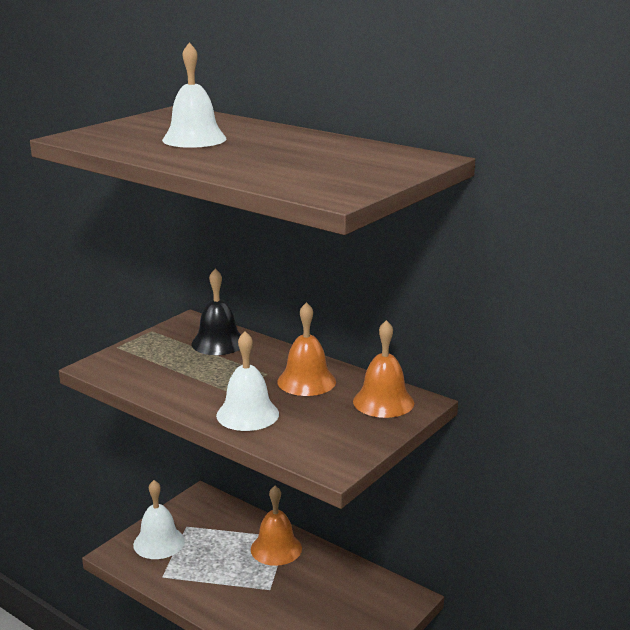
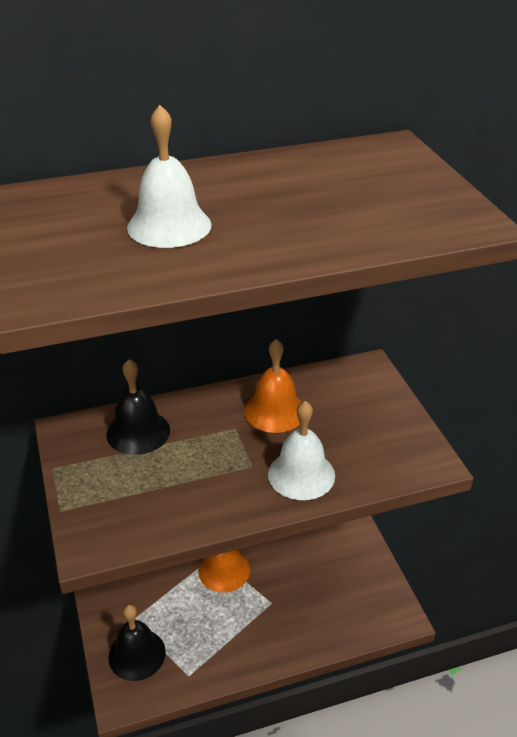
camera: 55 degrees left, 15 degrees up
white bell [133,480,185,559] -> black bell [108,604,166,681]
orange bell [353,320,414,418] -> none

